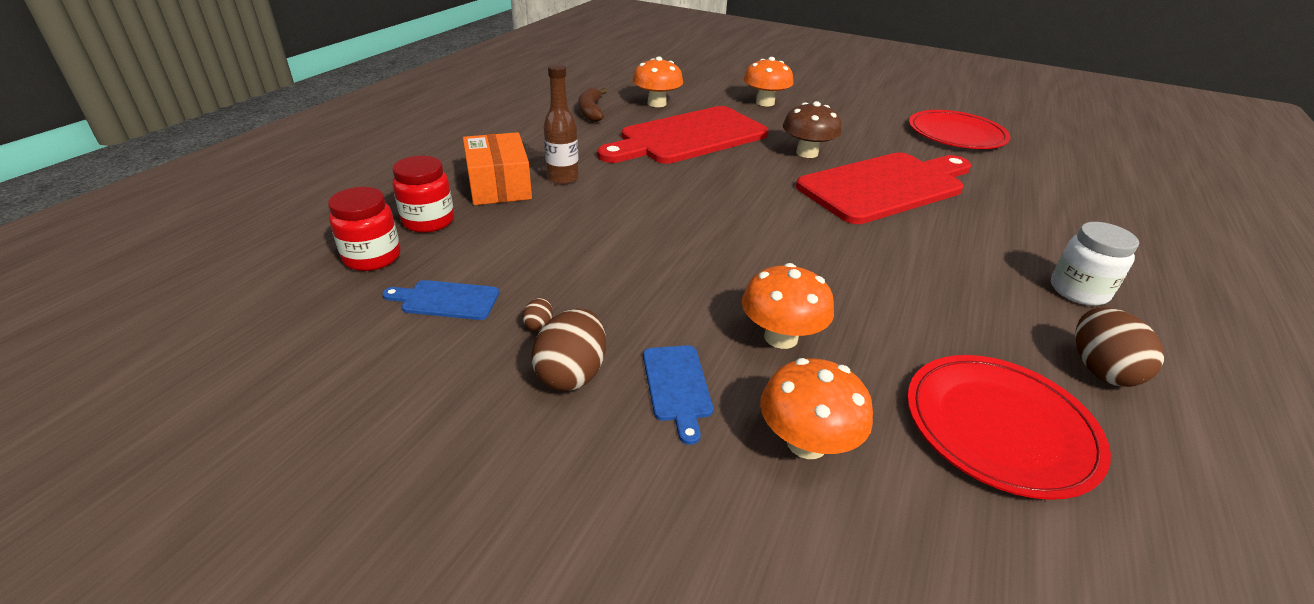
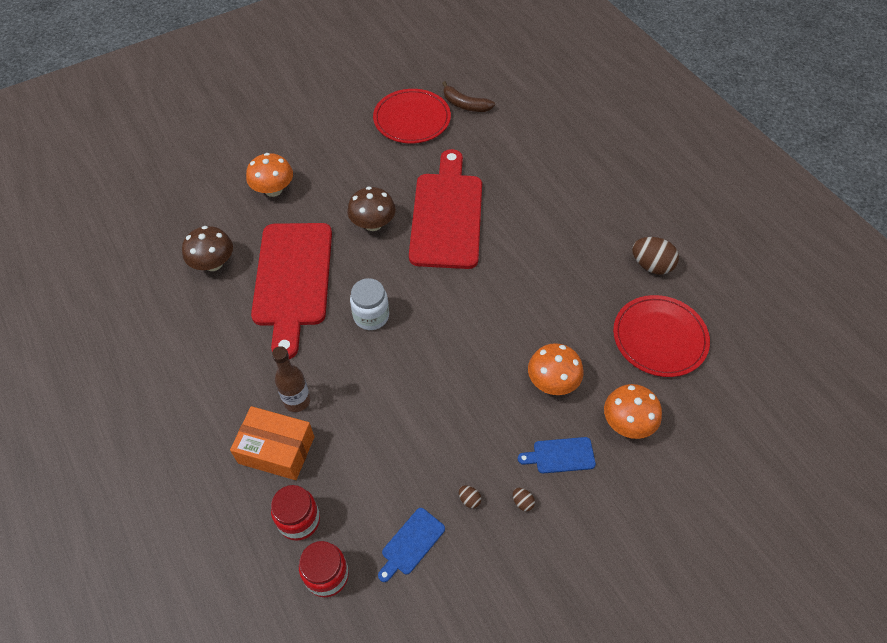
camera: 55 degrees left, 20 degrees up
brown egg [531,308,606,391] -> brown egg [513,488,535,511], size x0.45
brown banana [578,87,607,122] -> brown banana moved to [442,81,495,112]
orange mushroom [633,56,683,107] -> brown mushroom [182,226,233,271]
blue cutting board [643,345,713,445] -> blue cutting board turned 150 degrees clockwise [518,437,596,473]
white jar [1051,222,1139,306] -> white jar moved to [350,278,389,330]

